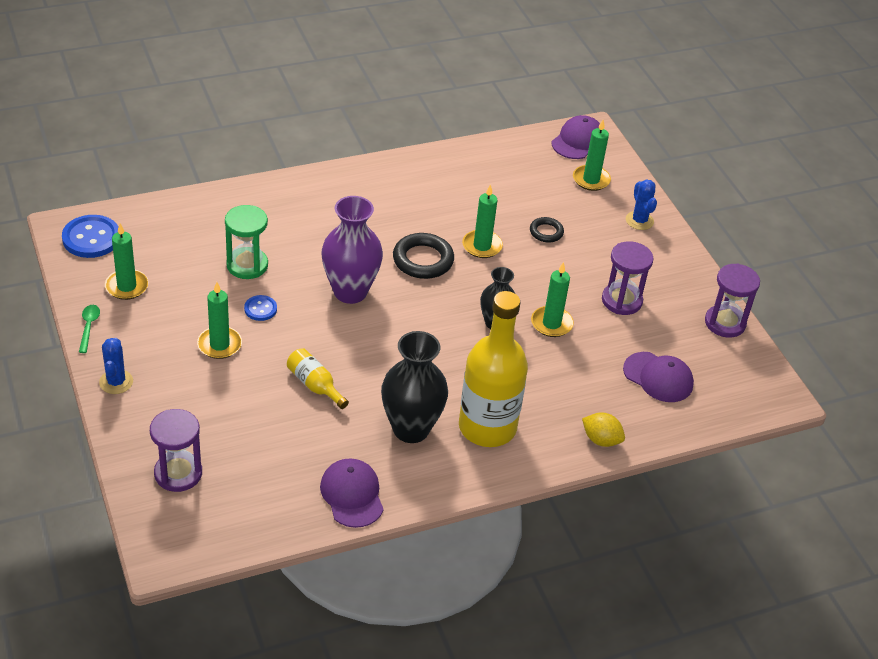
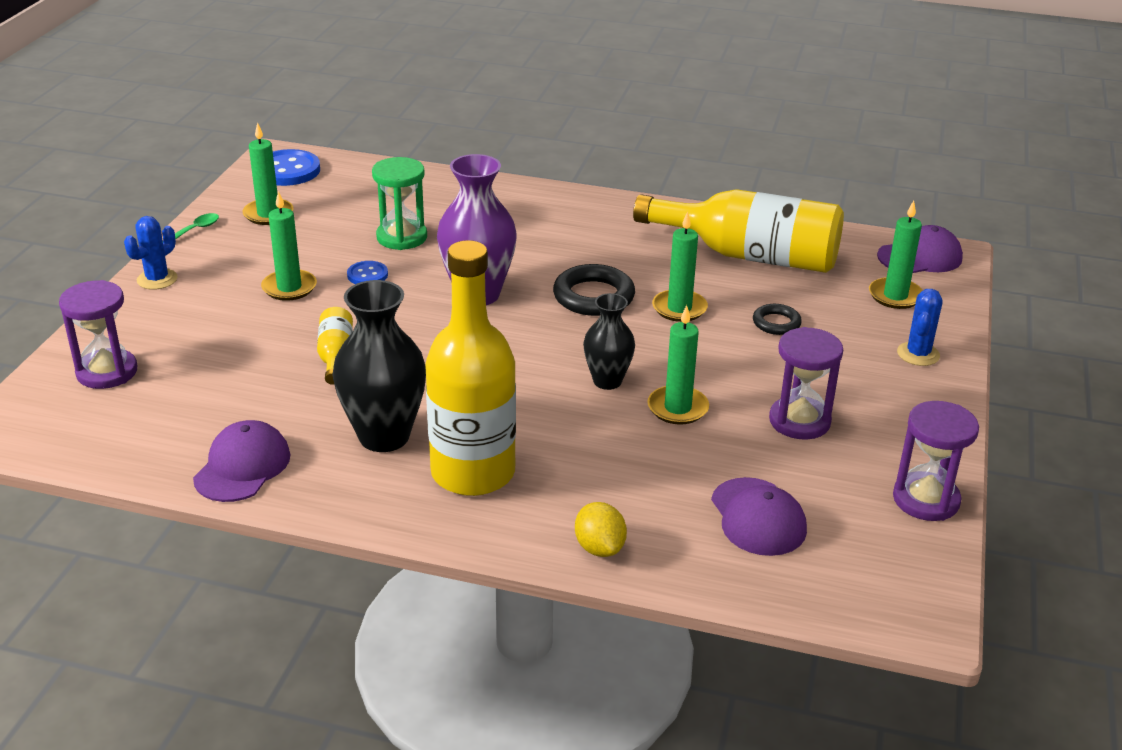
camera: 40 degrees right, 10 degrees down
none -> yellow bottle [633,189,844,273]

